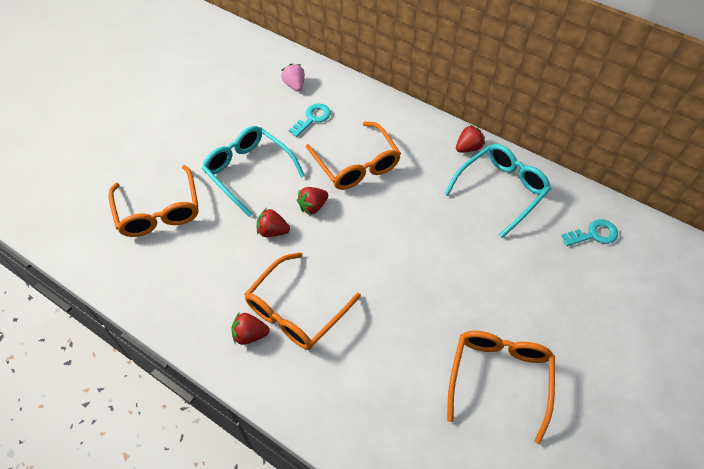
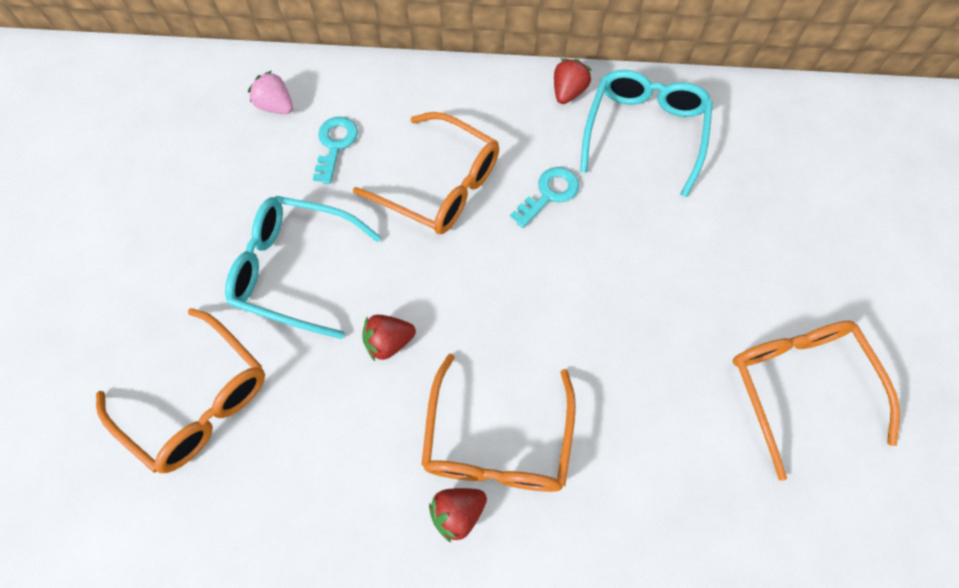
camera: 30 degrees left, 10 degrees up
red strawberry [297,187,328,215] -> none
turquoise key [562,219,618,246] -> turquoise key moved to [510,167,579,228]

